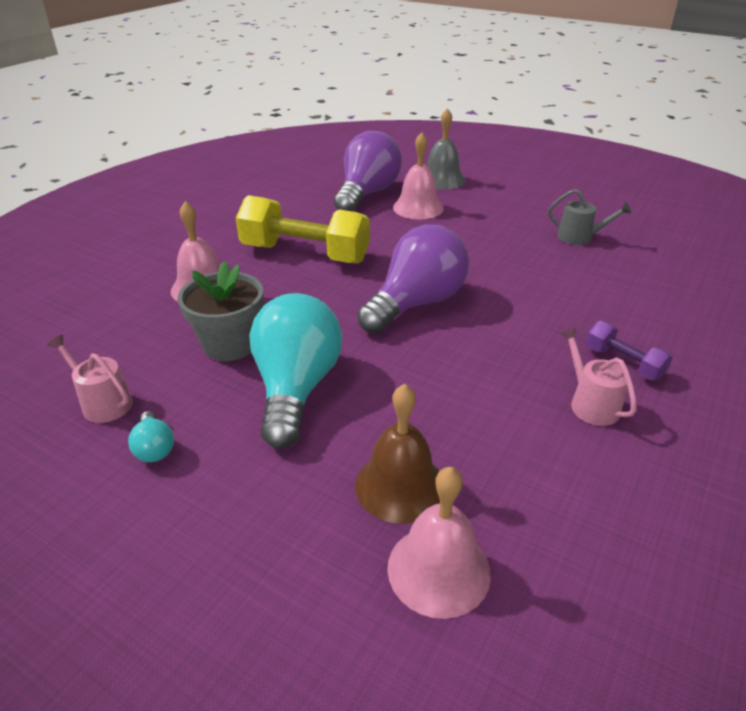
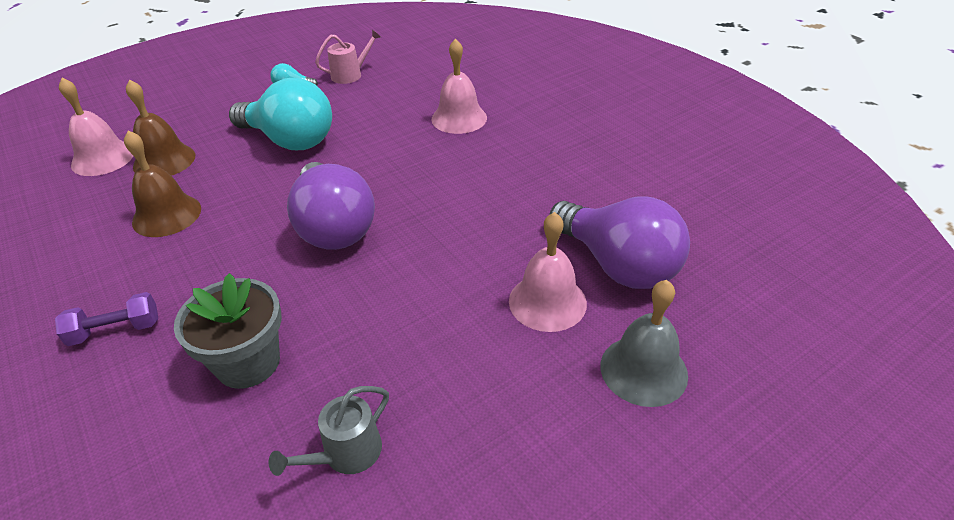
camera: 115 degrees right, 5 degrees up
grey flower pot [178,261,264,361] -> grey flower pot moved to [174,273,282,389]
yellow dumbbell [236,195,370,264] -> none
pink watering can [560,328,637,426] -> none
none -> brown bell [124,130,201,237]

